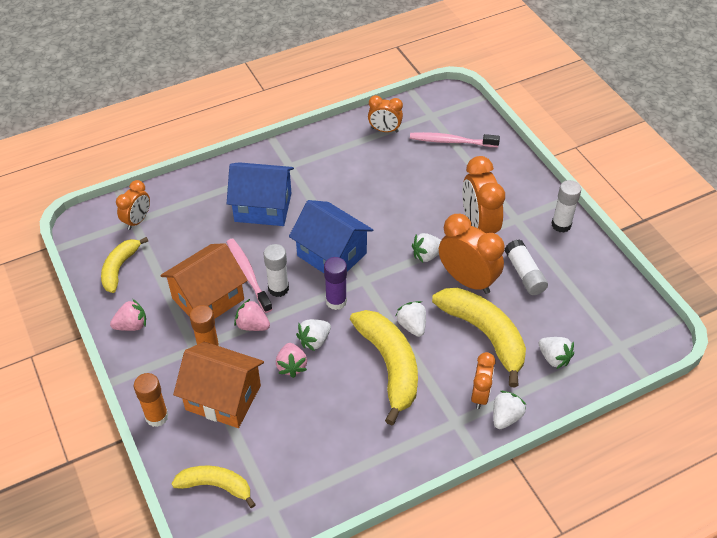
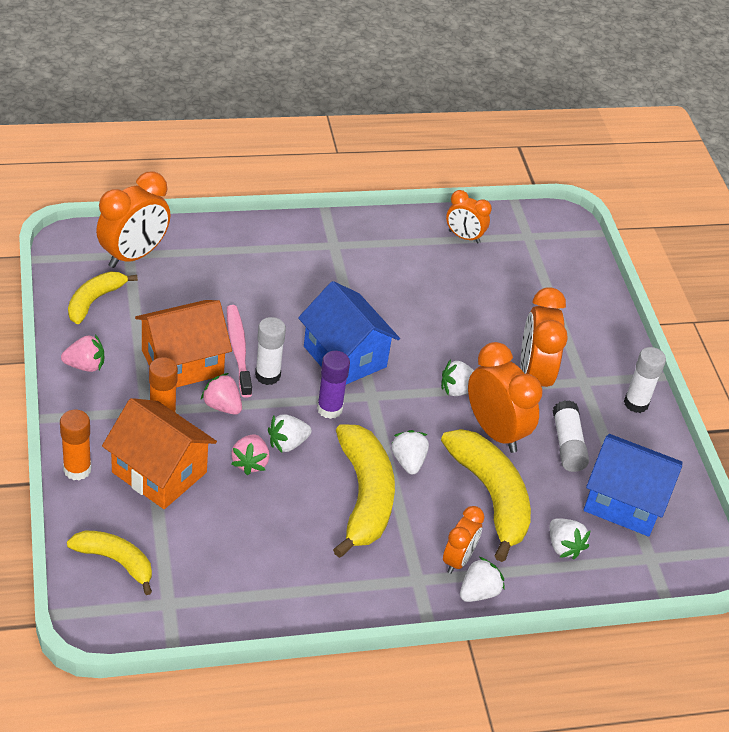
camera: 10 degrees right, 5 degrees down
orange clock [116,180,150,230] -> orange clock [96,171,171,268], size x1.68
blue house [227,162,294,226] -> blue house moved to [583,434,682,537]
pink toothbrush [410,132,500,147] -> none

